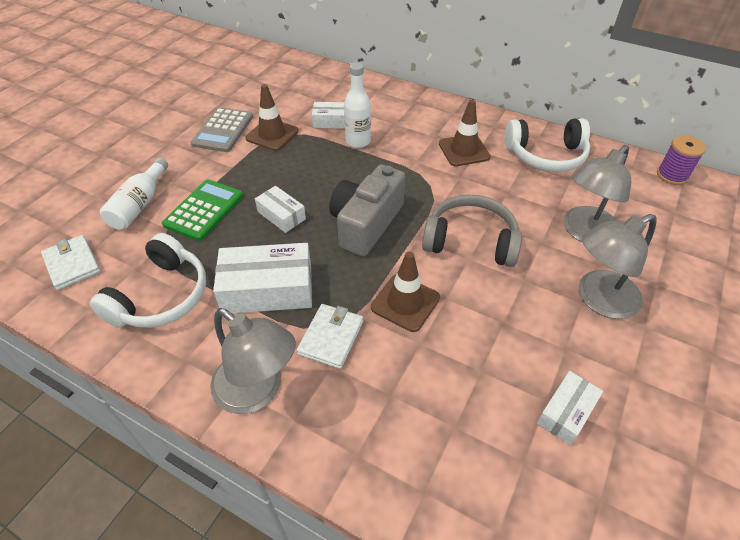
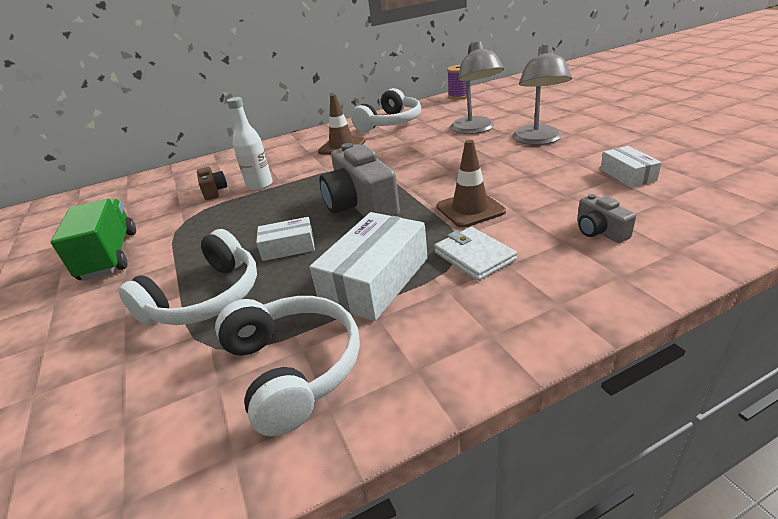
camera: 50 degrees left, 15 degrees down
white wallet [41,235,101,290] -> none
white bottle [100,158,168,230] -> none
green calculator [162,179,243,241] -> white headphones [118,229,257,325]
grey calculator [191,107,253,152] -> green truck [51,199,136,281]
grey lamp [210,308,296,414] -> none
brown traffic cone [245,84,299,151] -> none
white box [312,102,345,129] -> brown camera [197,167,228,200]
grey headphones [422,195,522,267] -> none
none -> grey camera [577,194,636,243]

